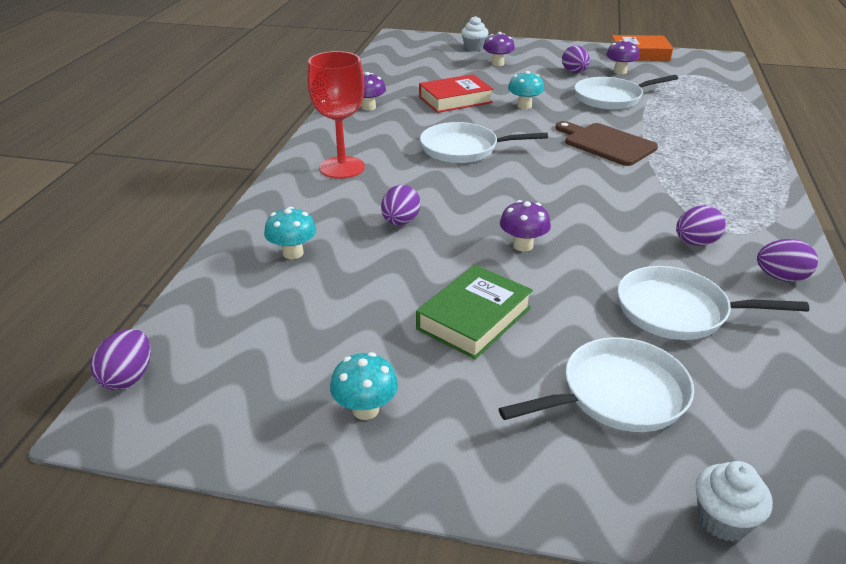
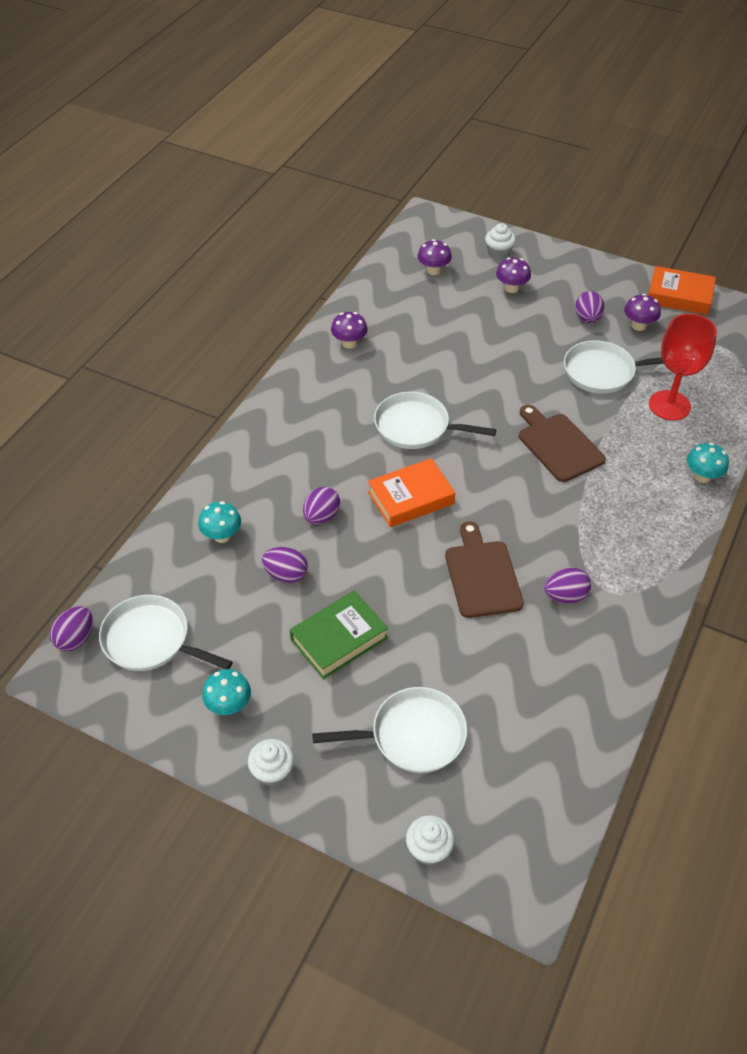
camera: 15 degrees right, 15 degrees up
red goblet [307,51,365,179] -> red goblet moved to [649,314,717,421]
red book [419,74,493,113] -> none
purple mushroom [500,200,551,252] -> purple mushroom moved to [417,239,452,275]
turquoise mushroom [508,71,544,109] -> turquoise mushroom moved to [687,443,729,483]
white pan [617,266,809,340] -> white pan moved to [99,595,233,671]
purple egg [757,239,818,282] -> purple egg moved to [262,547,308,583]
none -> white cupcake [248,739,294,787]
none -> orange book [368,458,455,527]
none -> brown cutting board [445,521,524,618]

